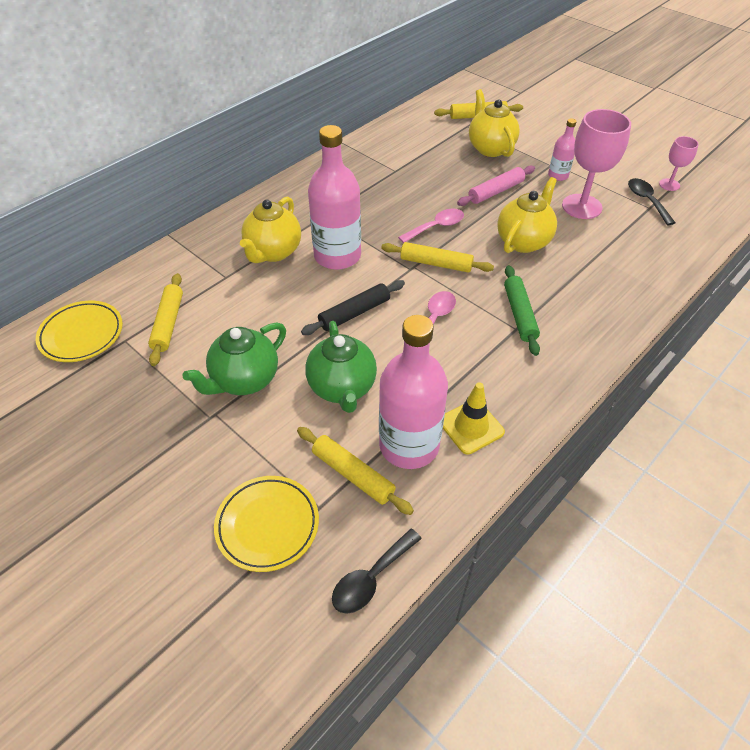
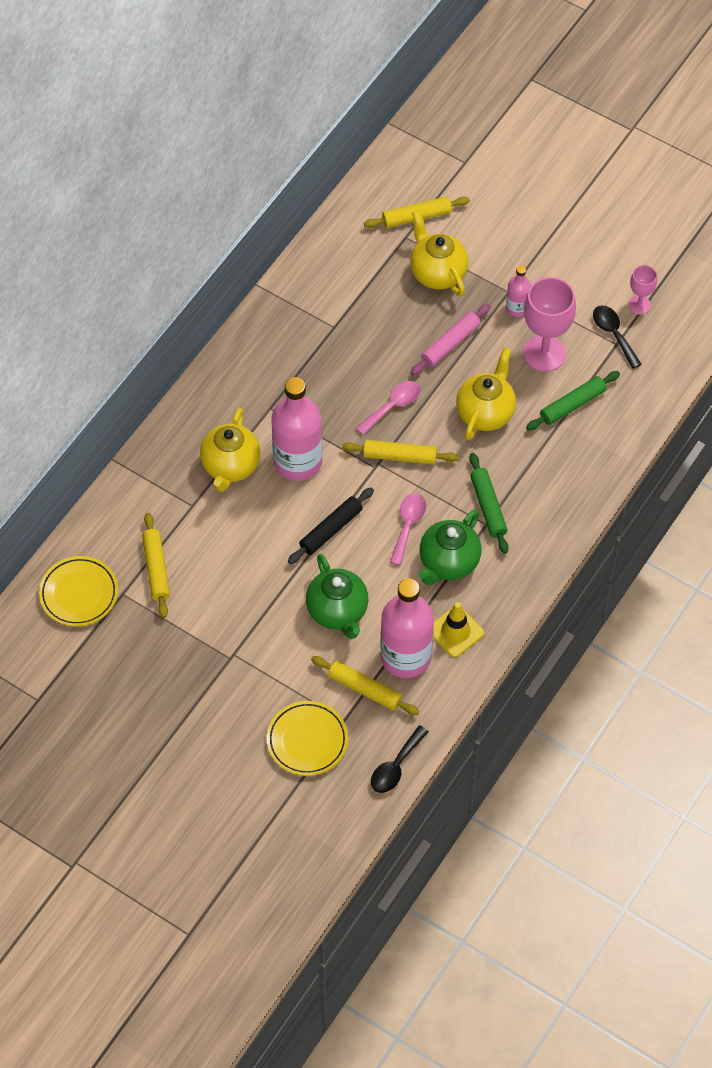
camera: 10 degrees left, 10 degrees up
green teapot [182,322,286,395] -> green teapot moved to [419,509,481,585]
none -> green rolling pin [526,371,620,431]

